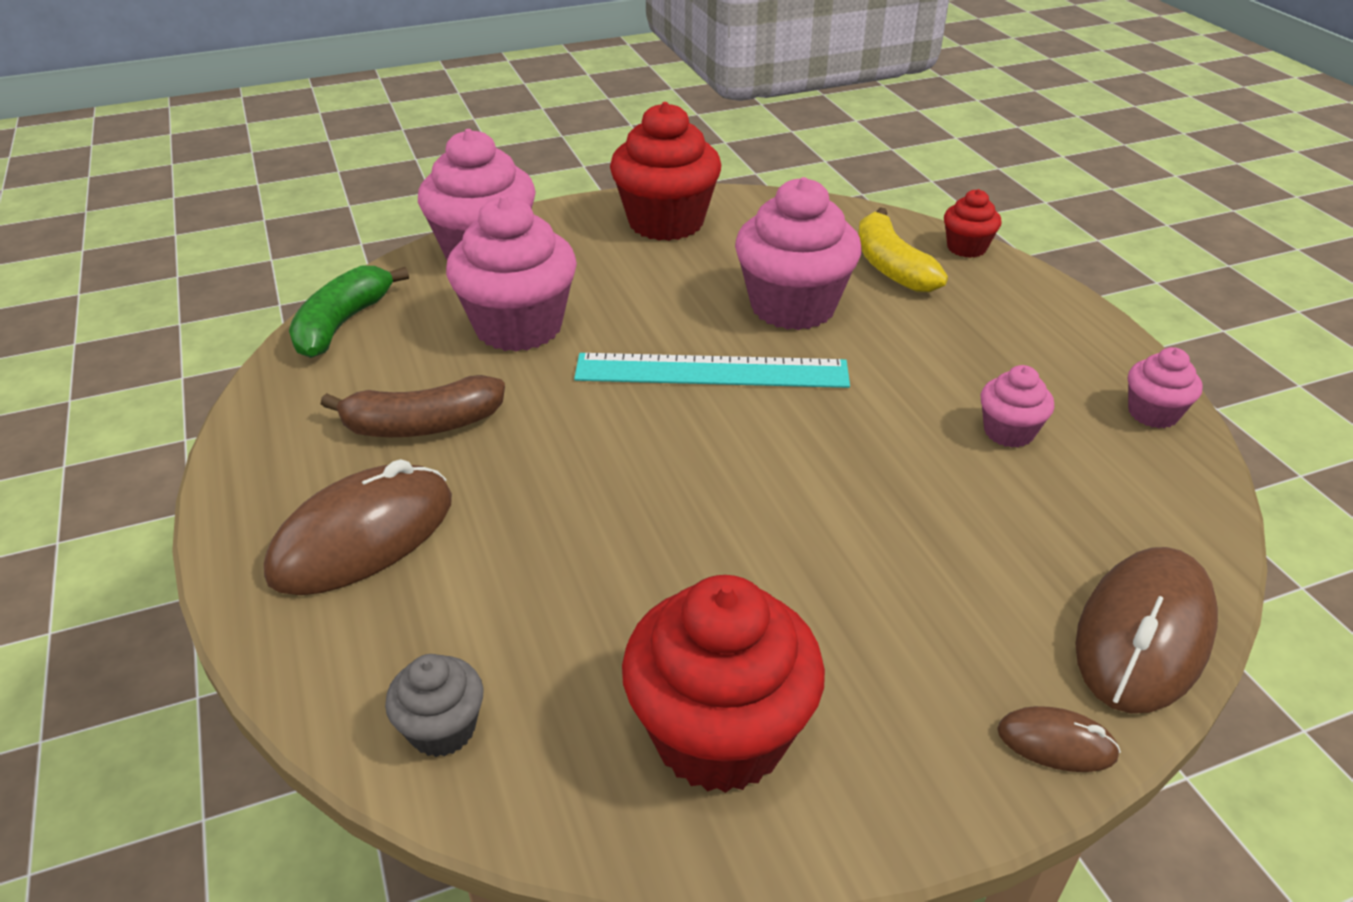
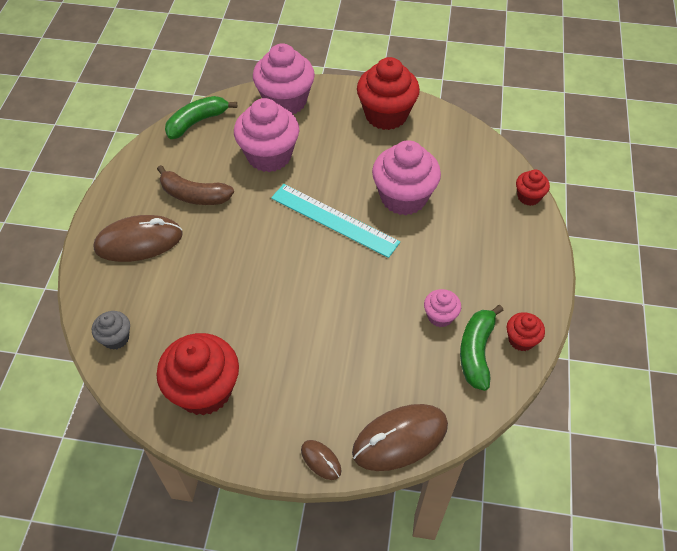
camera: 30 degrees right, 15 degrees up
yellow banana [858,207,948,292] -> none
pink cupcake [1128,347,1203,428] -> red cupcake [507,312,545,351]
none -> green banana [460,305,503,391]

